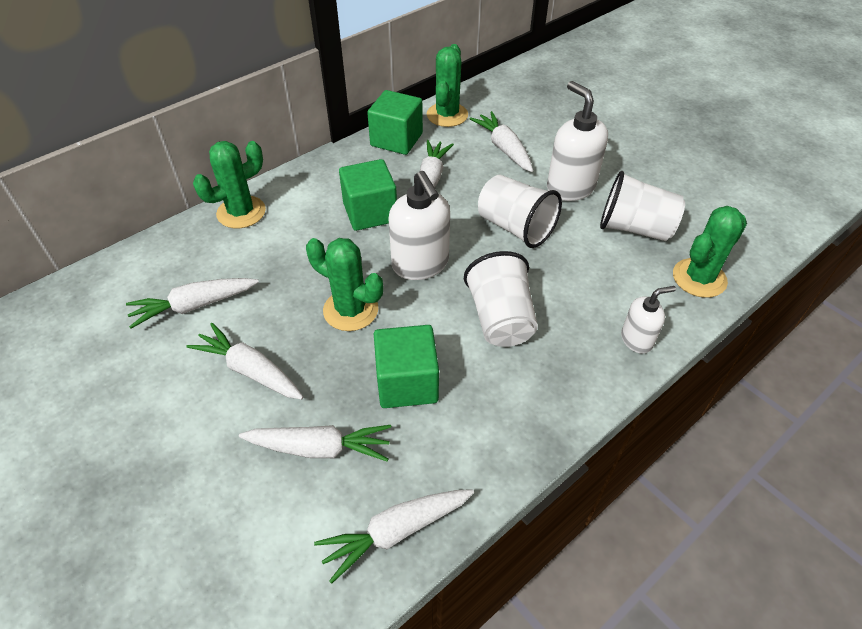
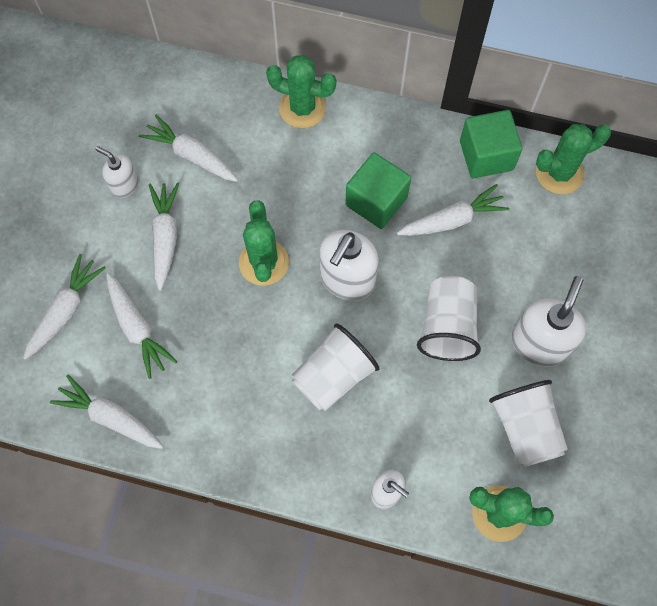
camera: 55 degrees right, 20 degrees up
green cube [374,325,439,408] -> none
white carrot [470,111,533,172] -> white carrot moved to [23,254,106,360]
none -> white soap dispenser [95,146,138,198]

